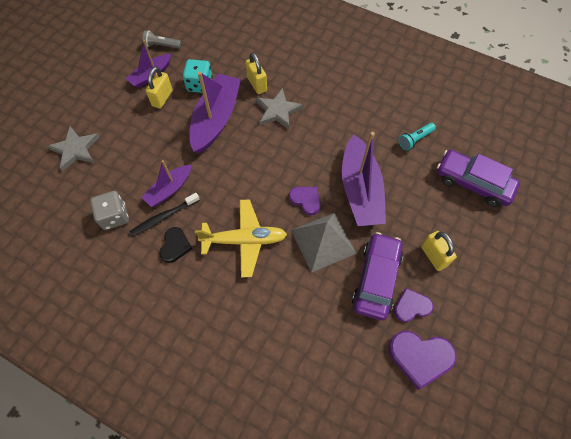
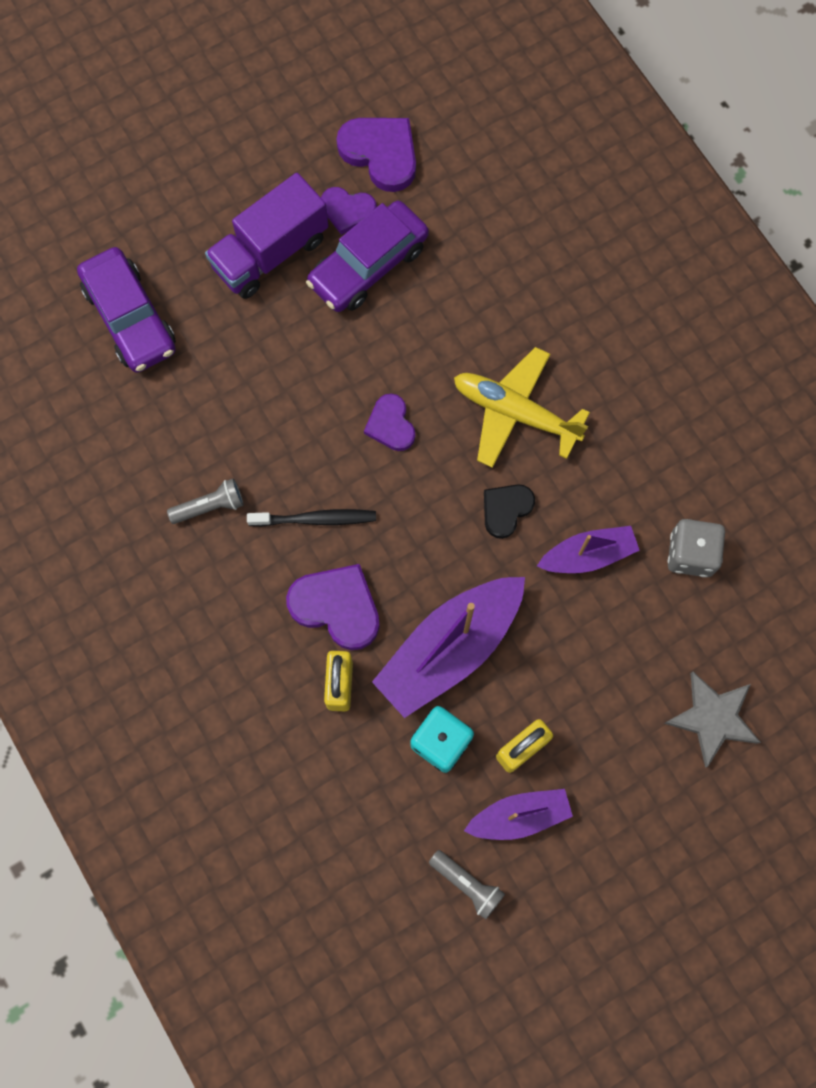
camera: 150 degrees left, 10 degrees up
black toothbrush [129,193,200,236] -> black toothbrush moved to [247,509,376,527]
black heart [160,227,192,263] -> black heart moved to [484,484,535,539]
grey star [256,88,303,129] -> purple heart [286,564,380,650]
grey pyramid [291,213,356,273] -> none
purple boat [342,132,386,226] -> none
turquoise flashlight [399,123,436,151] -> none
yellow padlock [421,231,457,271] -> purple truck [205,173,329,299]
none -> grey flashlight [167,478,244,524]

